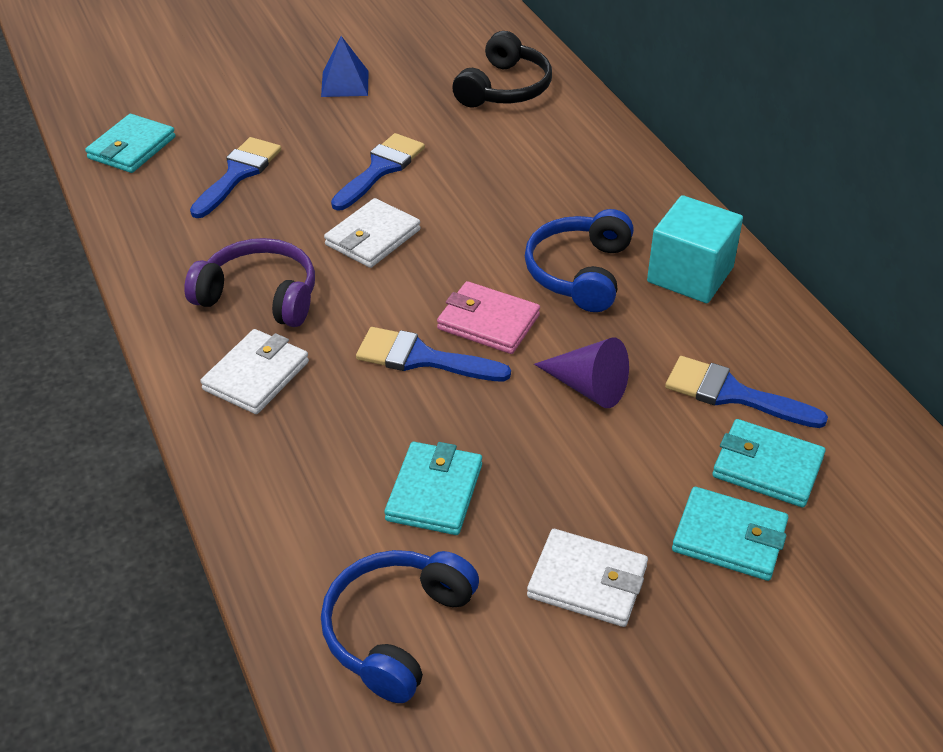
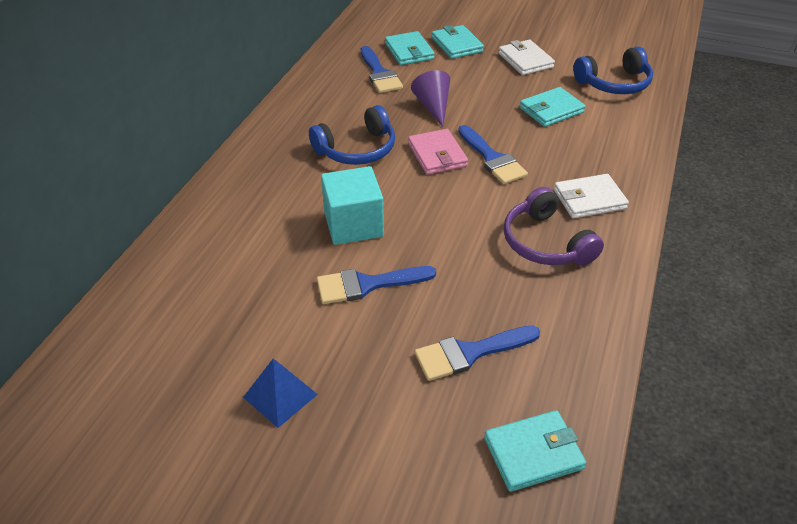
camera: 135 degrees left, 0 degrees up
white wallet [324,198,420,268] -> none
black headphones [452,31,552,108] -> none
turquoise cube [647,195,743,303] -> turquoise cube moved to [321,166,384,245]

